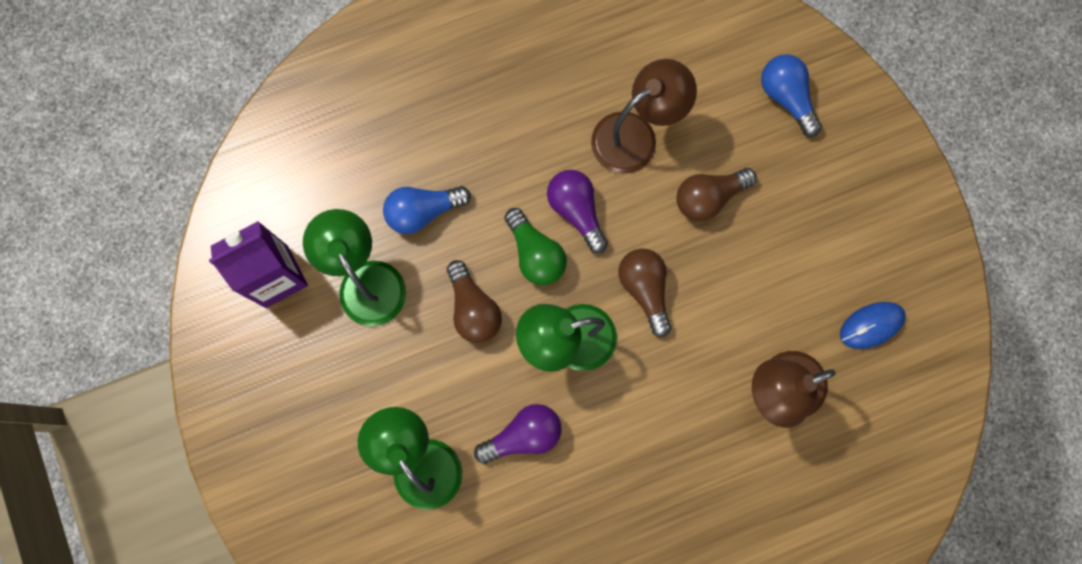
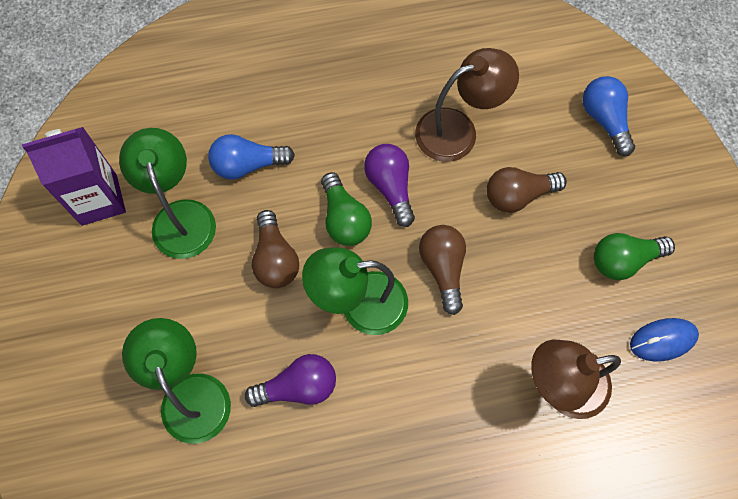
camera: 10 degrees right, 10 degrees down
none -> green light bulb [594,233,675,280]

